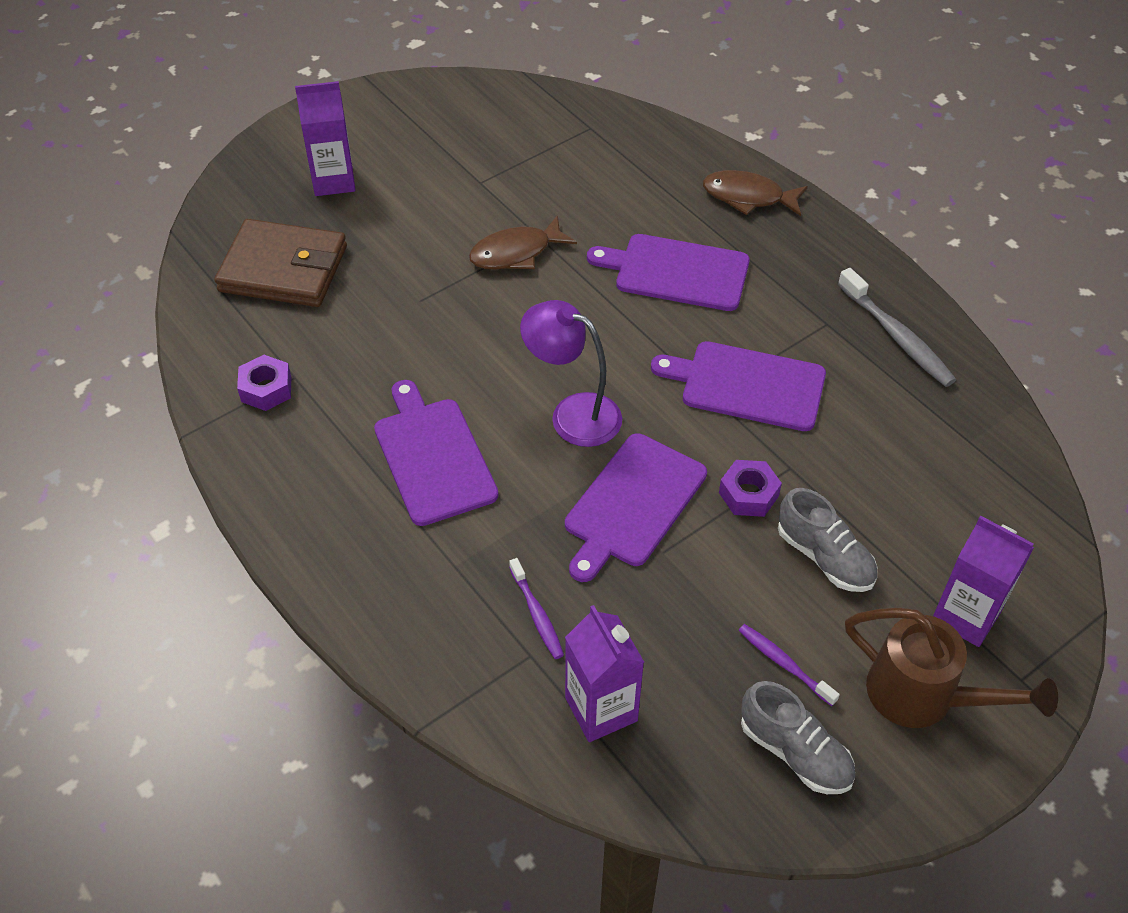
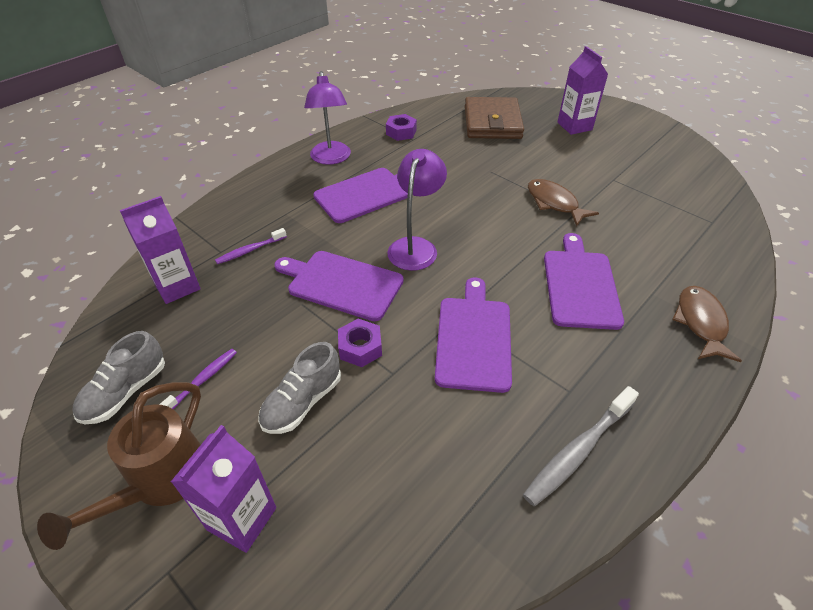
camera: 80 degrees right, 5 degrees down
none -> purple lamp [304,71,351,165]

